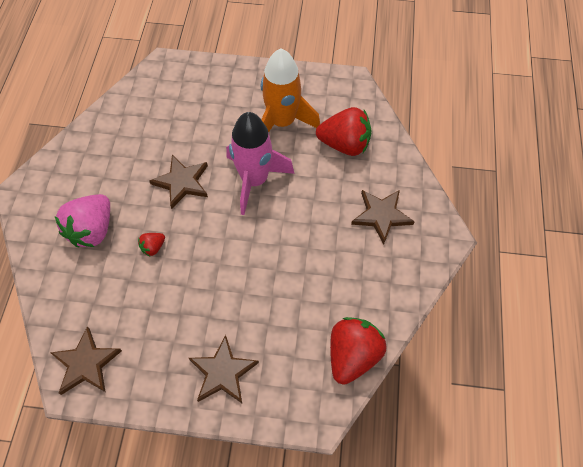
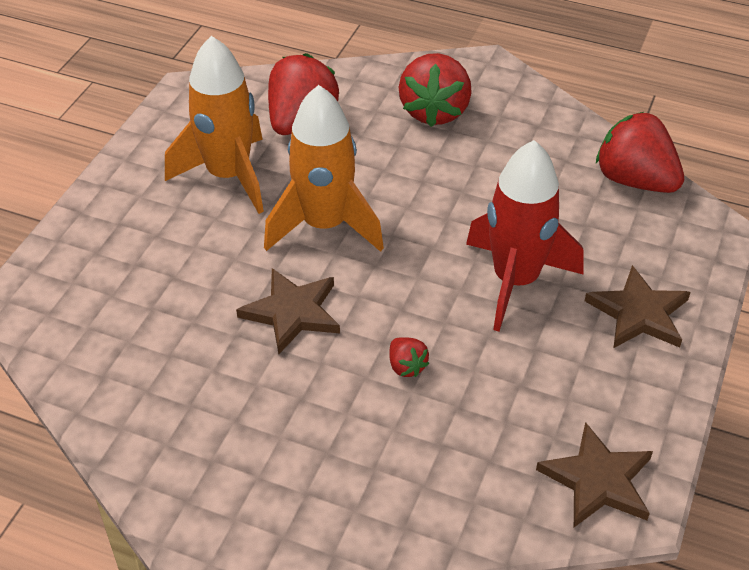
camera: 75 degrees left, 15 degrees down
pink strawberry [55,194,110,247] -> none
pink rocket [226,112,294,215] -> orange rocket [264,85,384,252]
brown star [351,190,415,245] -> red strawberry [398,53,472,127]
none -> red rocket [466,140,584,332]

